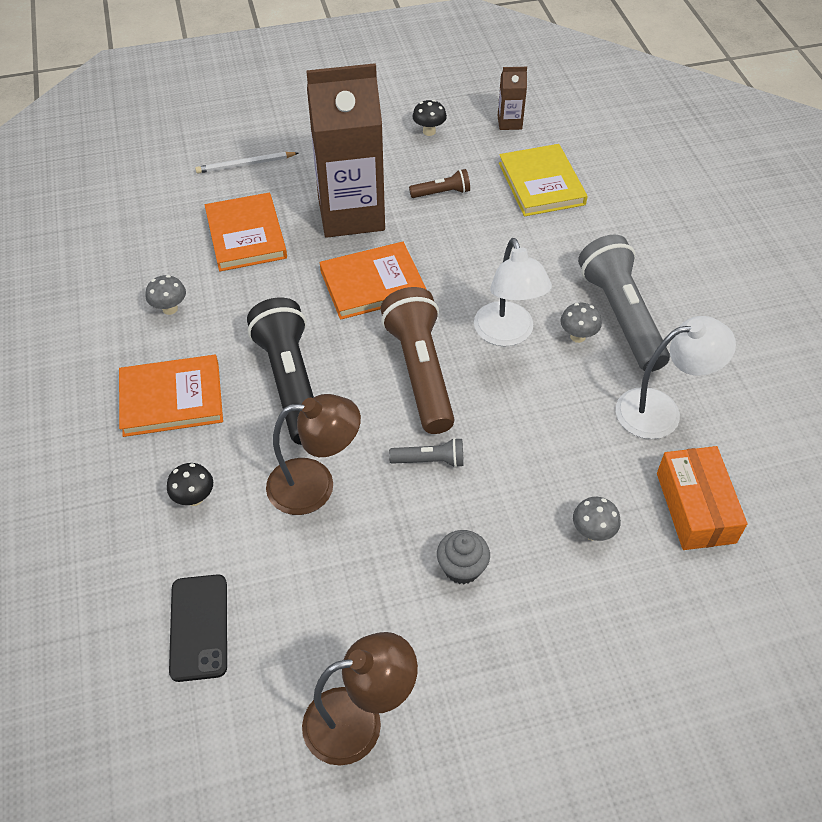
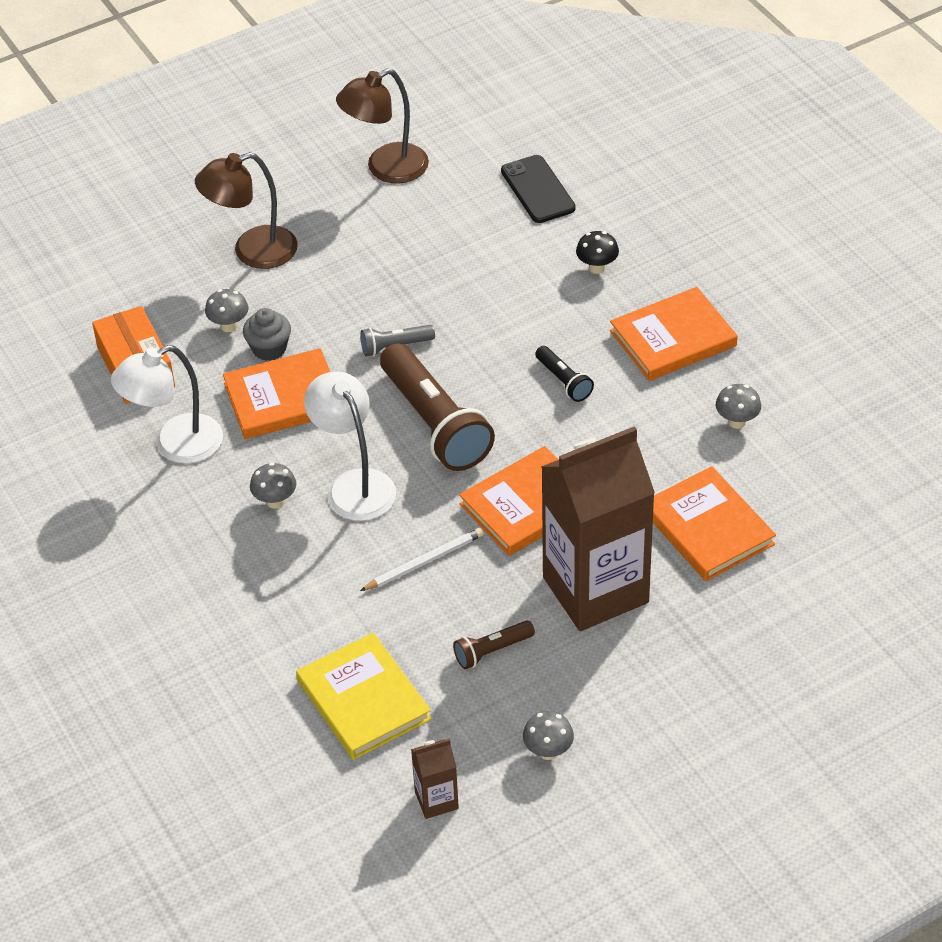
camera: 165 degrees right, 5 degrees down
white pencil [195,152,298,173] -> white pencil moved to [360,528,484,591]
black flashlight [247,298,314,445] -> black flashlight [535,346,594,402], size x0.47
brown lamp [266,394,361,515] -> brown lamp moved to [195,152,298,269]
black mushroom [412,100,447,136] -> grey mushroom [523,711,574,760]
grey cupcake [437,530,490,584] -> grey cupcake moved to [243,308,291,361]
grey flashlight [578,235,670,372] -> none
none -> orange book [223,348,330,439]

